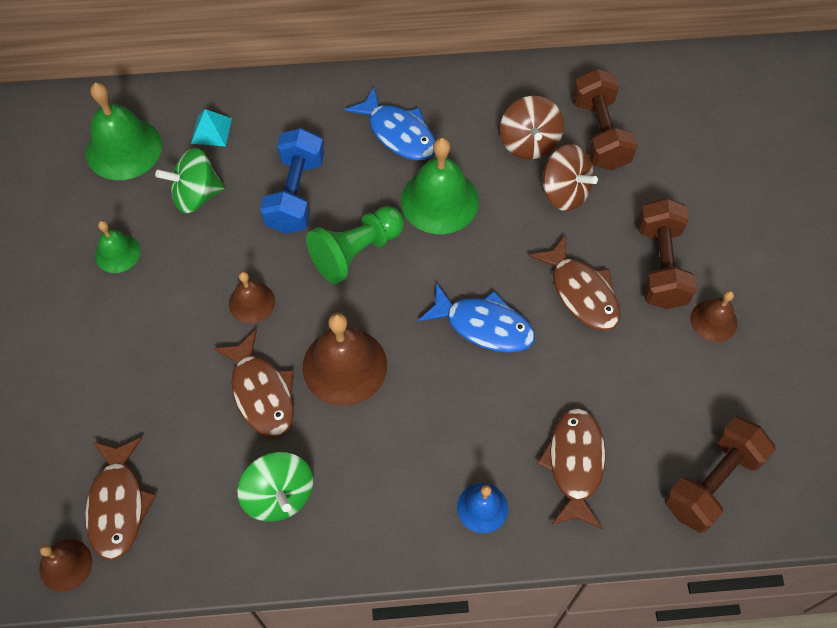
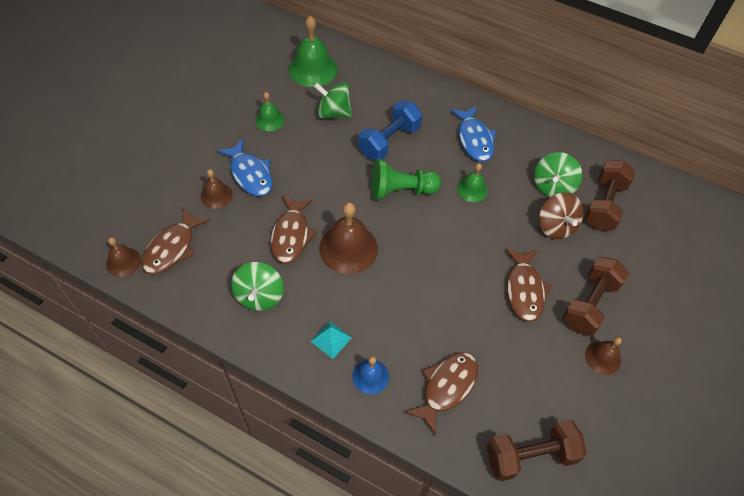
camera: 30 degrees right, 5 degrees down
turquoise pyramid [191,109,232,146] -> turquoise pyramid moved to [310,321,352,359]
brown bell [229,271,275,323] -> brown bell moved to [200,169,233,209]
green bell [401,137,479,234] -> green bell [457,163,488,202], size x0.56
blue fish [418,283,535,352] -> blue fish moved to [217,138,272,196]
brown spinning top [500,96,564,159] -> green spinning top [534,152,582,197]

